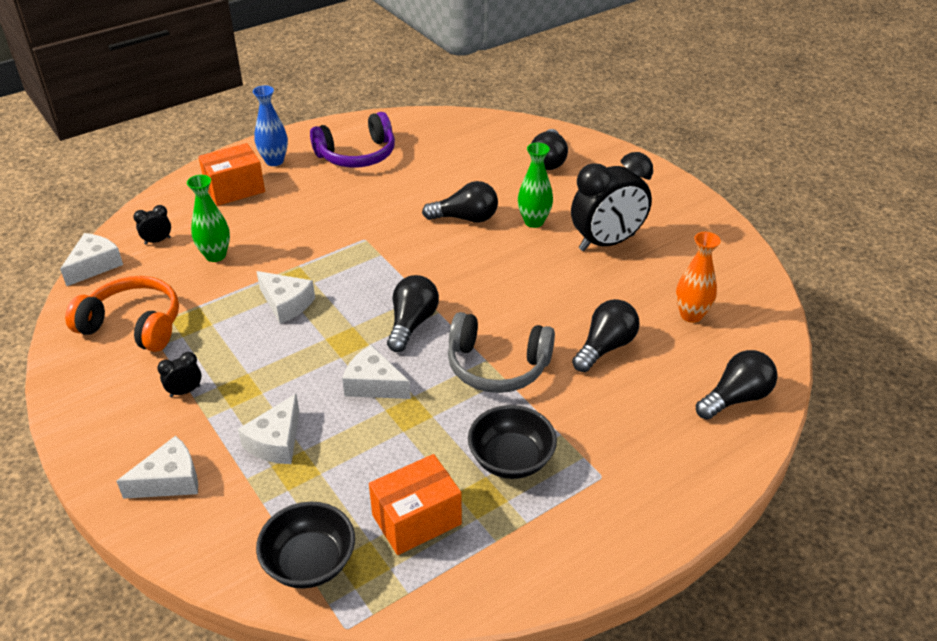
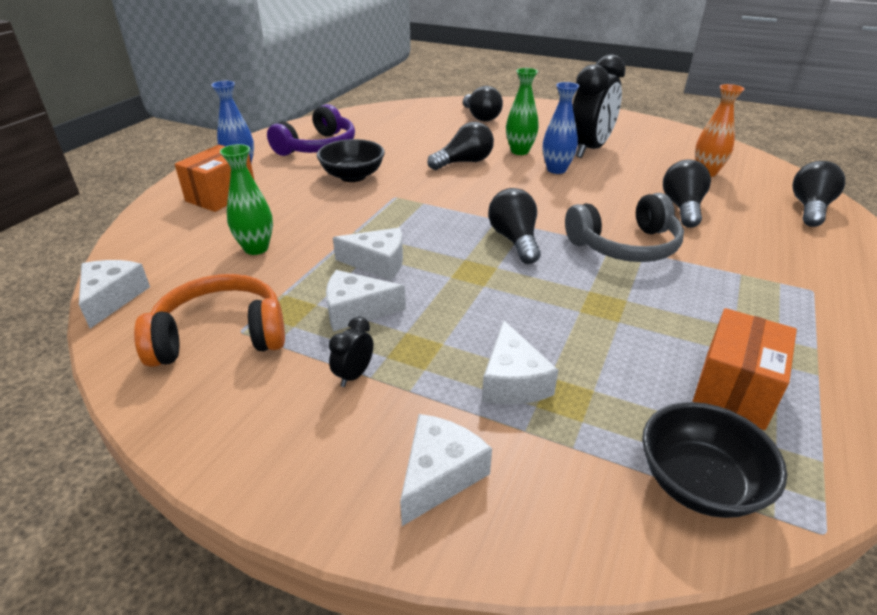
camera: 30 degrees left, 5 degrees down
black clock [133,205,171,245] -> none
white cheese [342,345,411,399] -> white cheese moved to [326,270,406,332]
black bowl [468,405,557,479] -> black bowl moved to [317,139,385,182]
none -> blue vase [543,82,579,174]

